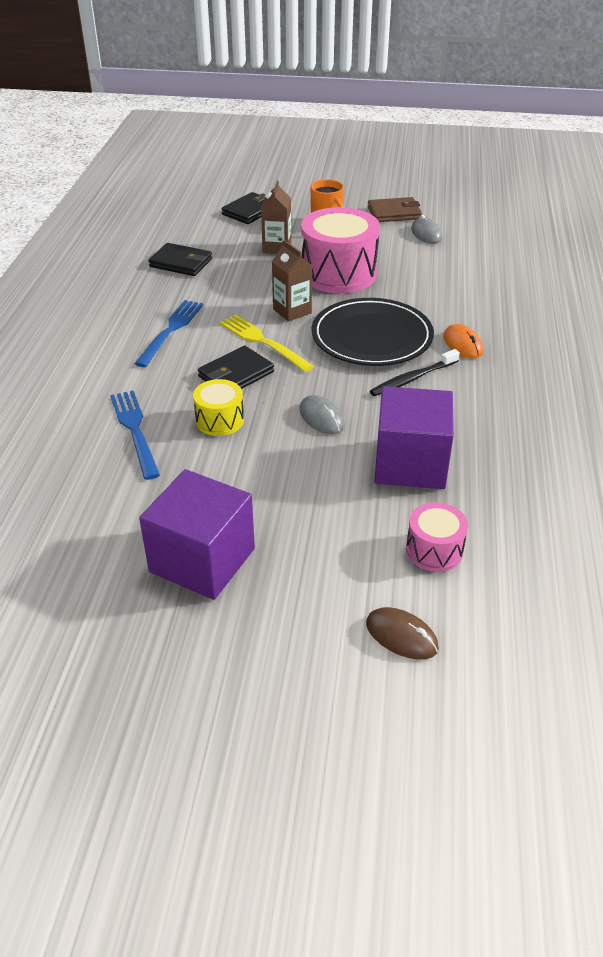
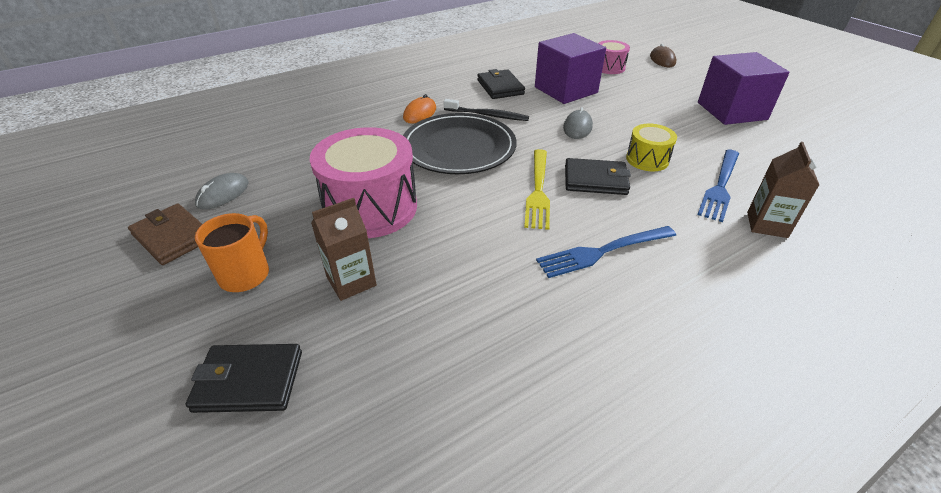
camera: 130 degrees left, 0 degrees up
black wallet [148,243,212,276] -> black wallet moved to [477,69,525,99]
brown carton [272,240,312,322] -> brown carton moved to [747,142,819,238]

